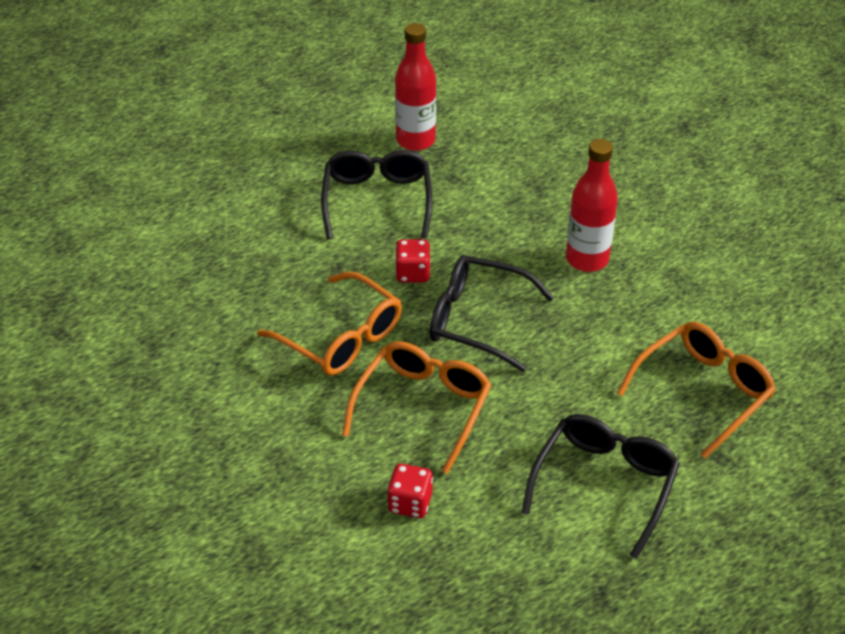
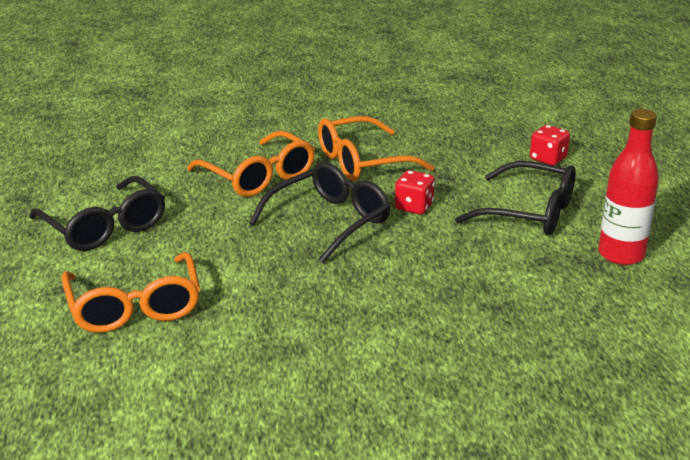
camera: 115 degrees right, 15 degrees down
red dice [387,464,433,518] -> red dice moved to [530,125,570,165]
red bottle [566,139,618,272] -> none

